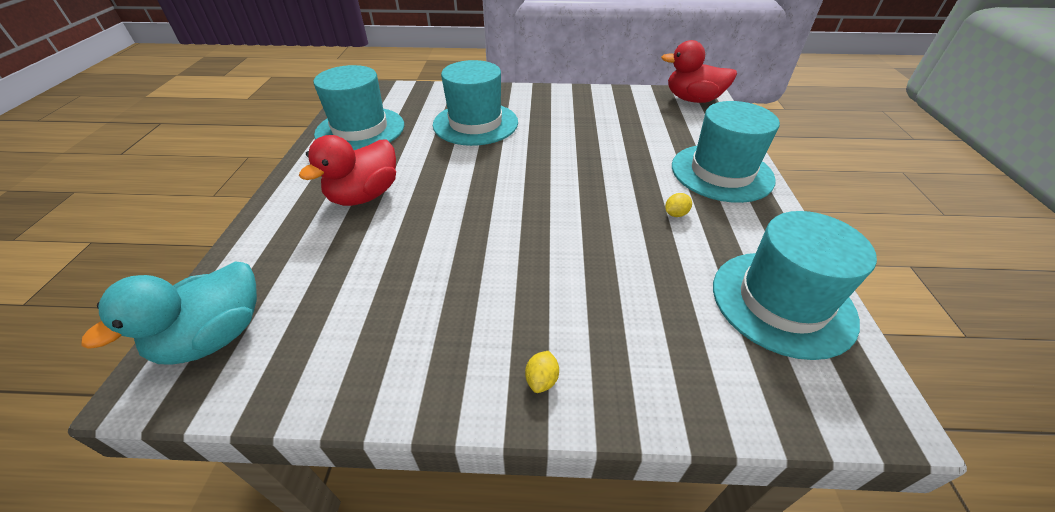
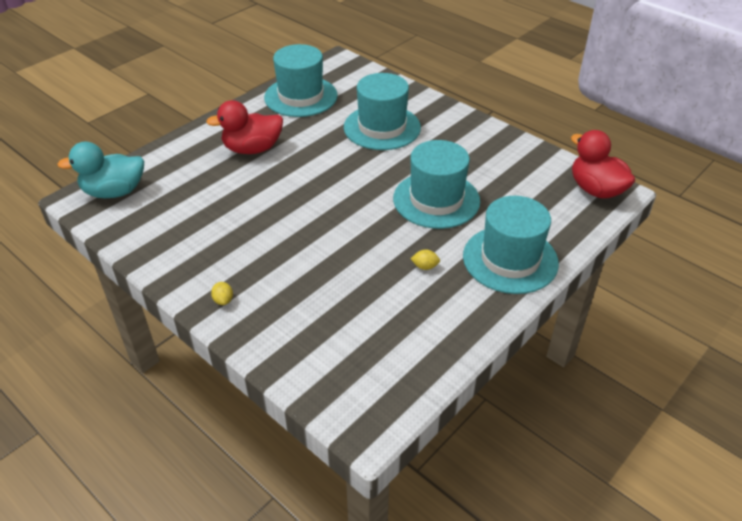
camera: 40 degrees right, 0 degrees up
yellow lemon [525,351,559,393] -> yellow lemon turned 75 degrees counterclockwise [211,282,233,305]
turquoise hat [713,211,877,360] -> turquoise hat moved to [393,140,480,229]

